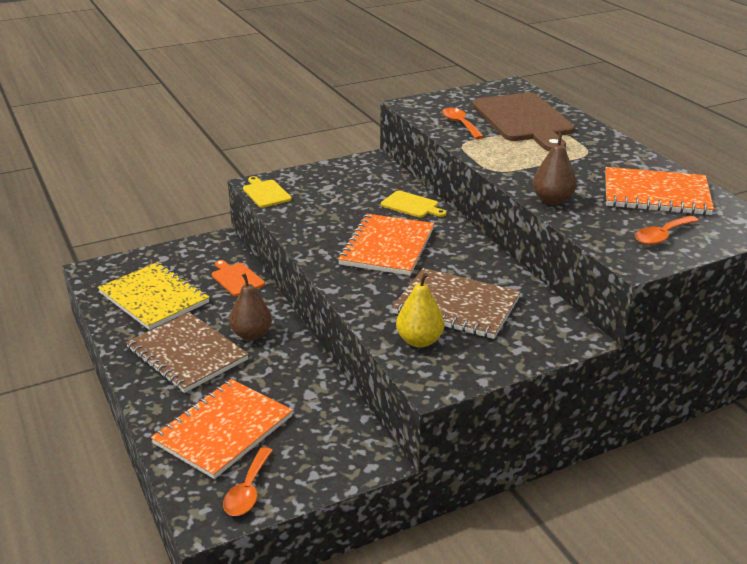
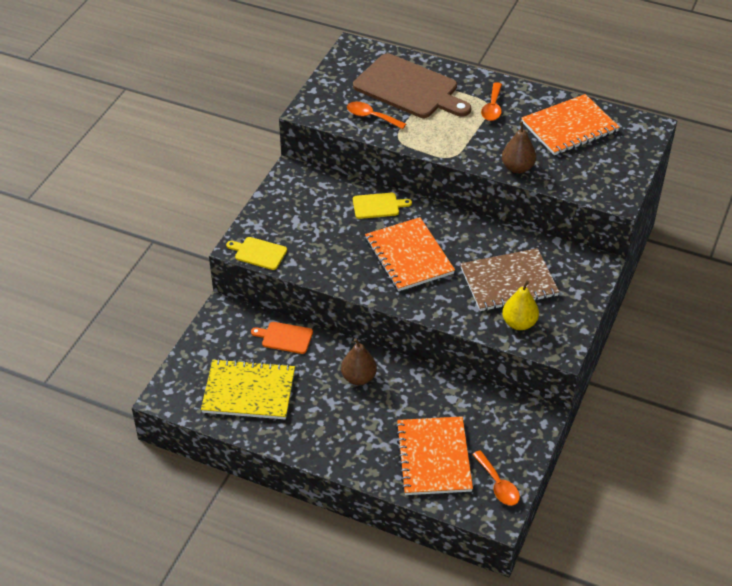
camera: 40 degrees left, 15 degrees up
brown notebook [126,312,249,393] -> none
orange spoon [635,216,699,245] -> orange spoon moved to [481,82,502,121]

